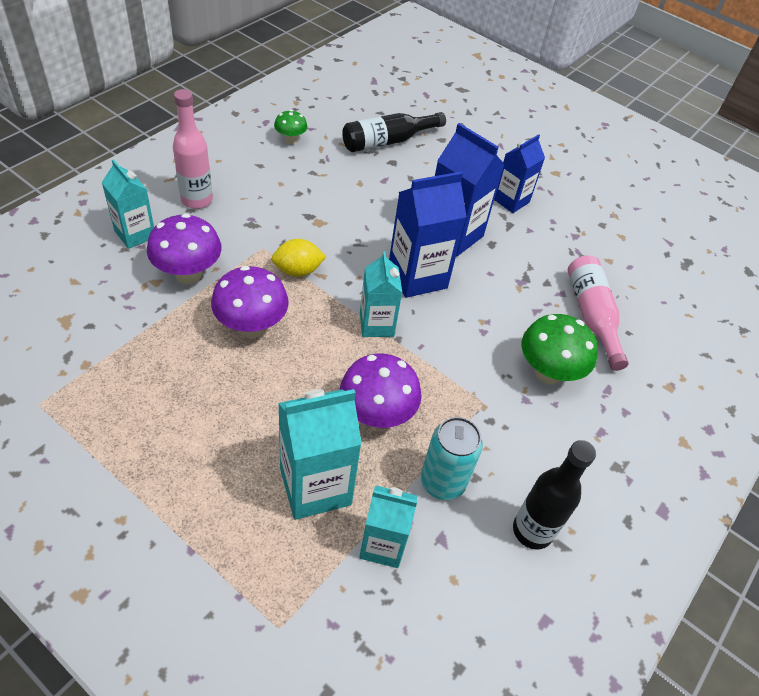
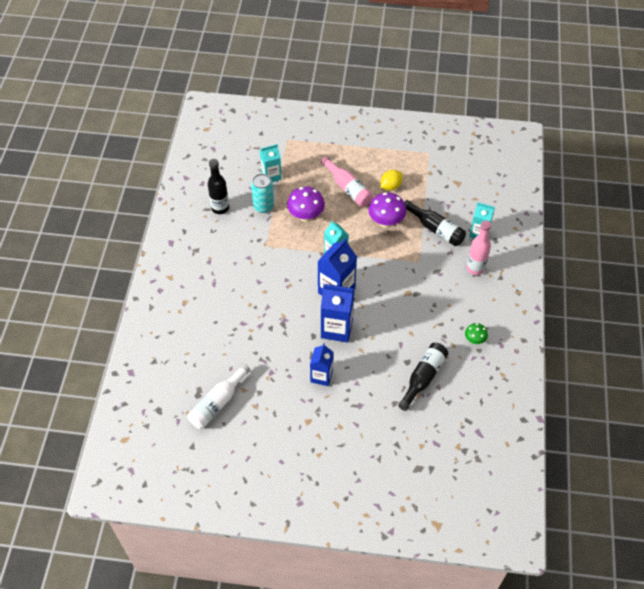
camera: 155 degrees right, 5 degrees up
purple mushroom [147,214,222,284] -> black bottle [404,200,466,246]
yellow lemon [272,239,326,277] -> yellow lemon moved to [381,170,403,191]
turquoise carton [278,389,362,520] -> none
green mushroom [522,314,598,384] -> none
pink bottle [567,256,629,371] -> pink bottle moved to [321,156,373,207]
none -> white bottle [187,364,250,429]

